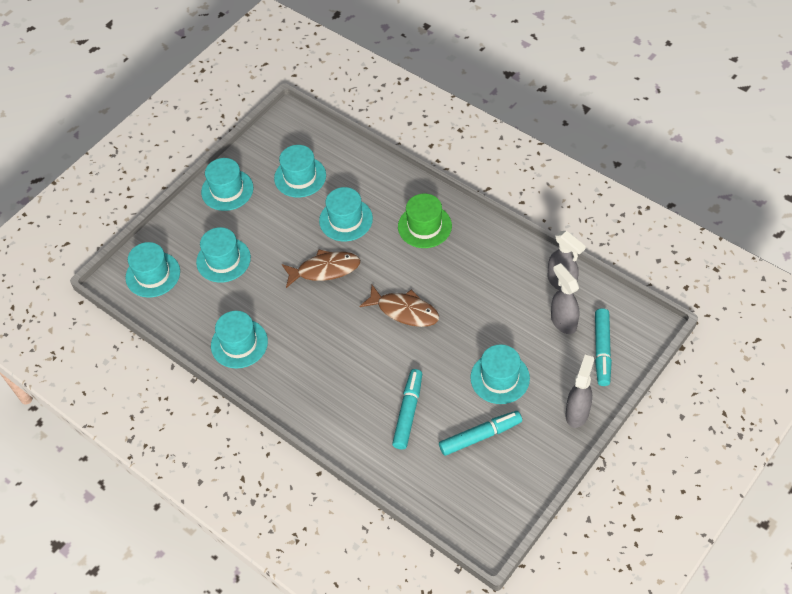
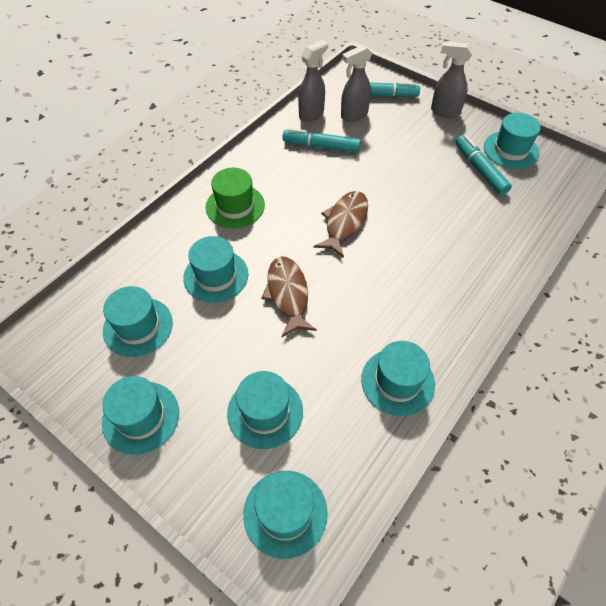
camera: 95 degrees left, 0 degrees up
turquoise marker [392,369,422,450] -> turquoise marker moved to [283,128,361,153]
turquoise hat [470,344,530,404] -> turquoise hat moved to [484,113,541,169]

